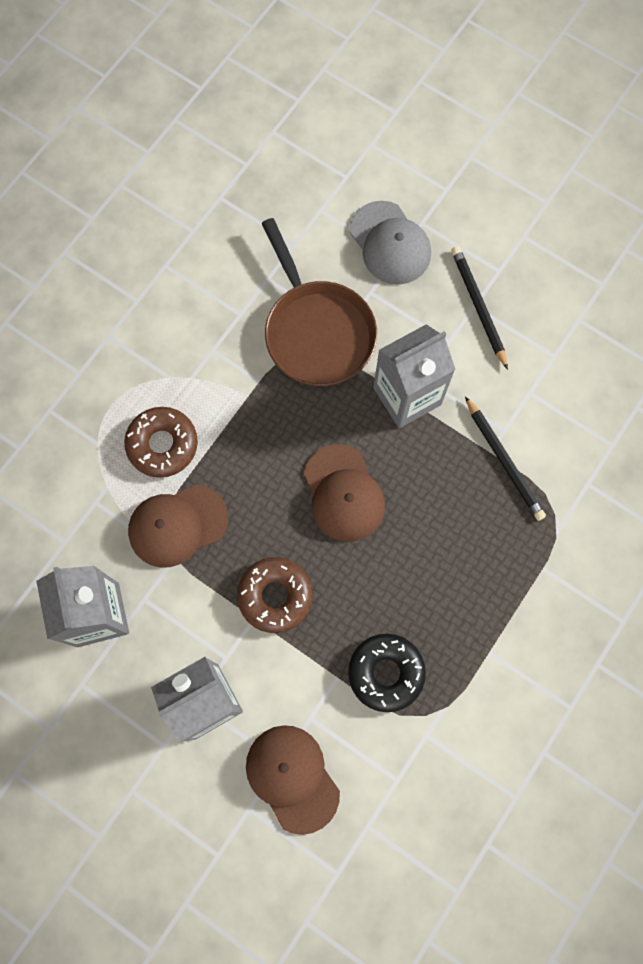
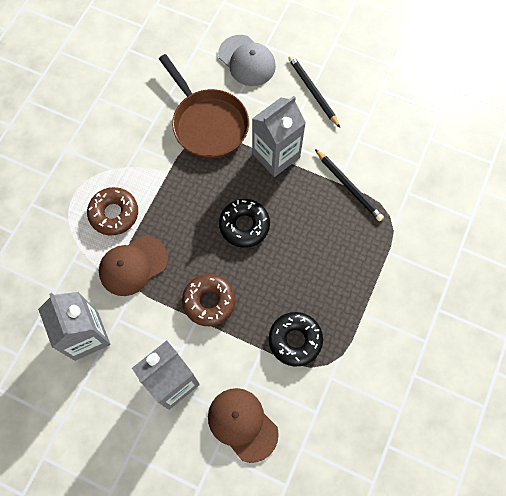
camera: 10 degrees left, 5 degrees down
brown cap [304,444,385,542] -> black donut [219,199,270,248]

